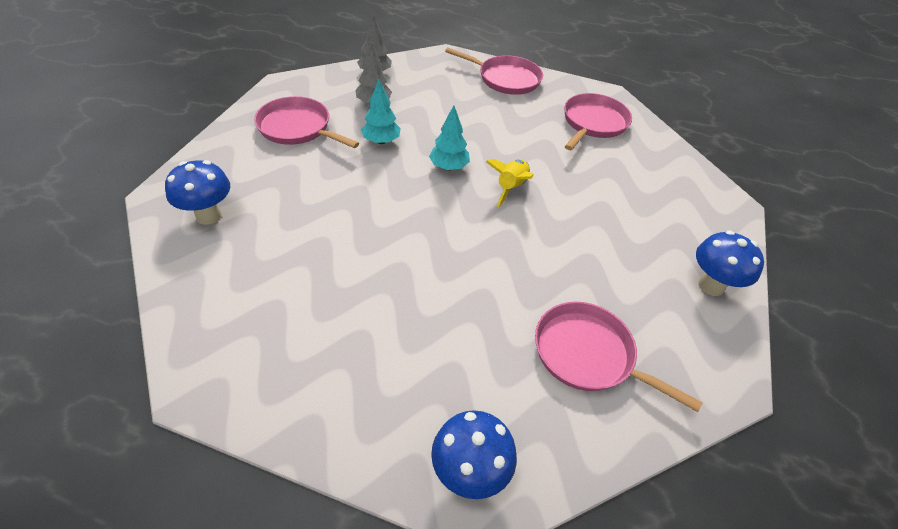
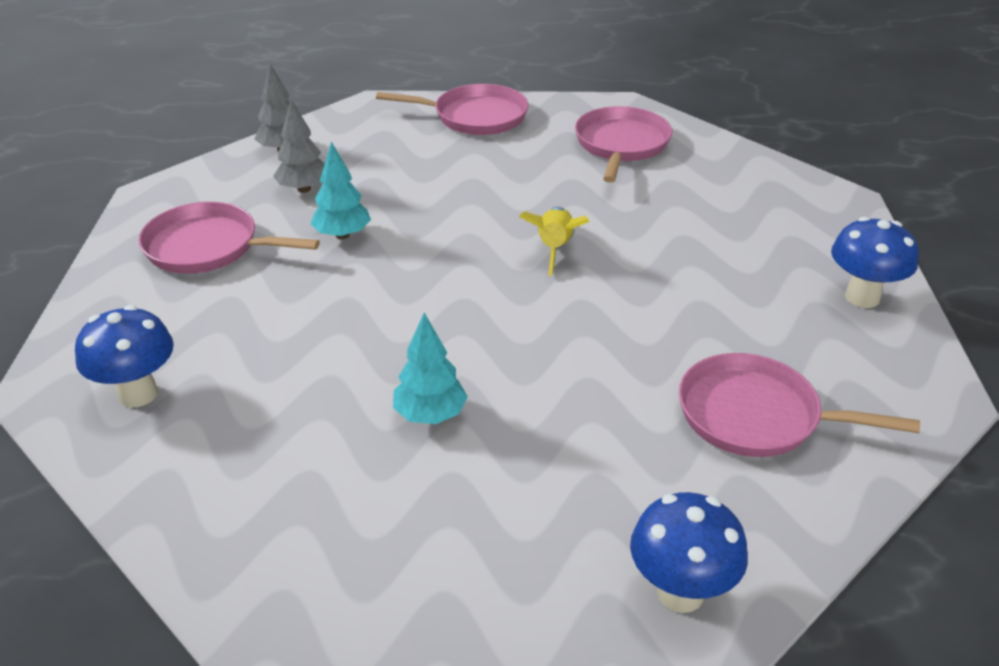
camera: 15 degrees left, 10 degrees down
turquoise tree [429,105,470,170] -> turquoise tree moved to [393,312,468,424]

